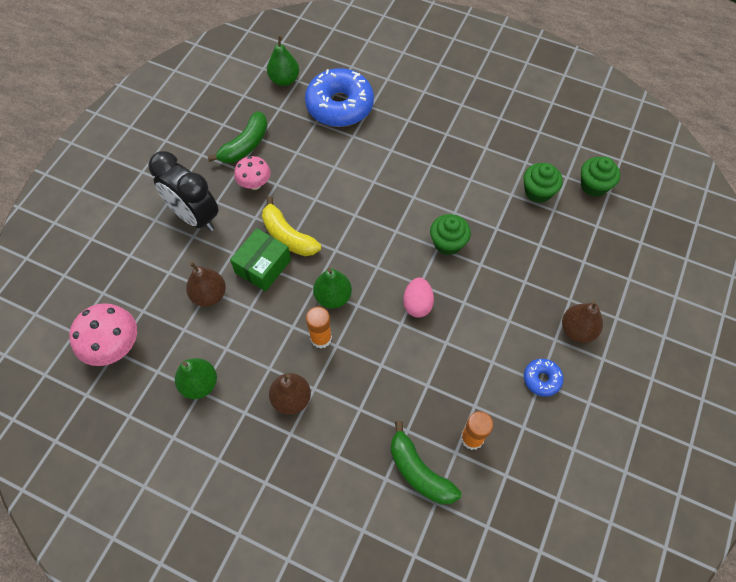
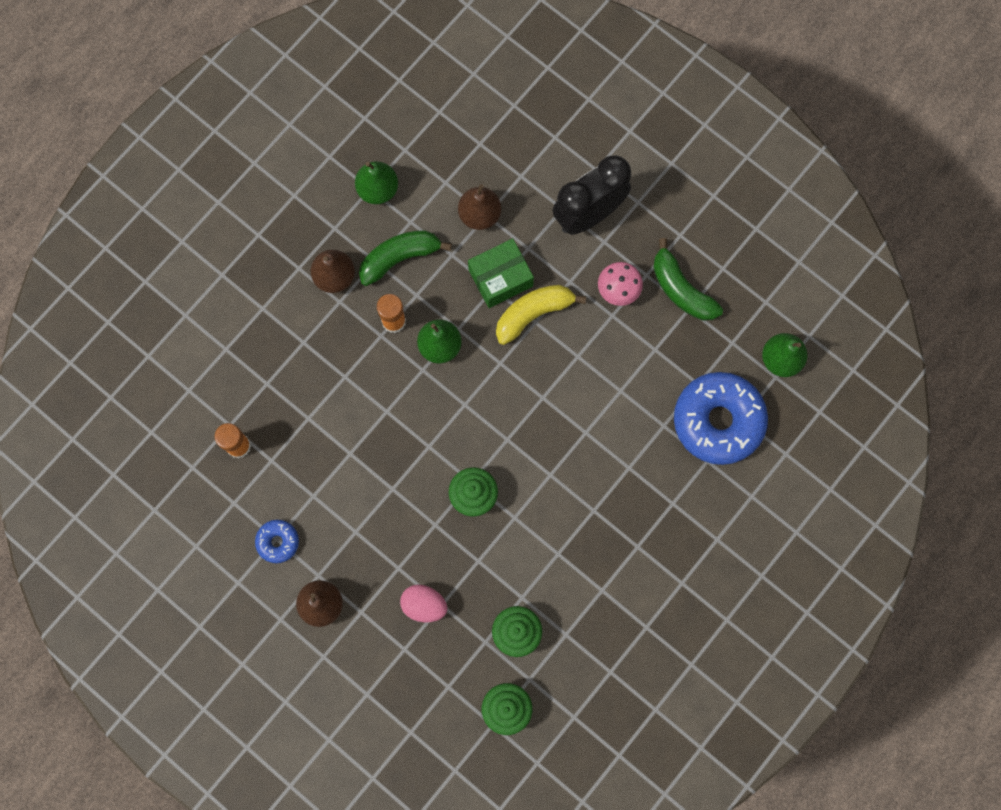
camera: 105 degrees right, 15 degrees up
pink mushroom [69,303,137,366] -> none
green box [230,228,291,292] -> green box turned 75 degrees counterclockwise [468,238,534,308]
green banana [391,421,461,505] -> green banana moved to [359,230,452,286]
pink egg [403,278,434,318] -> pink egg moved to [400,585,448,622]

